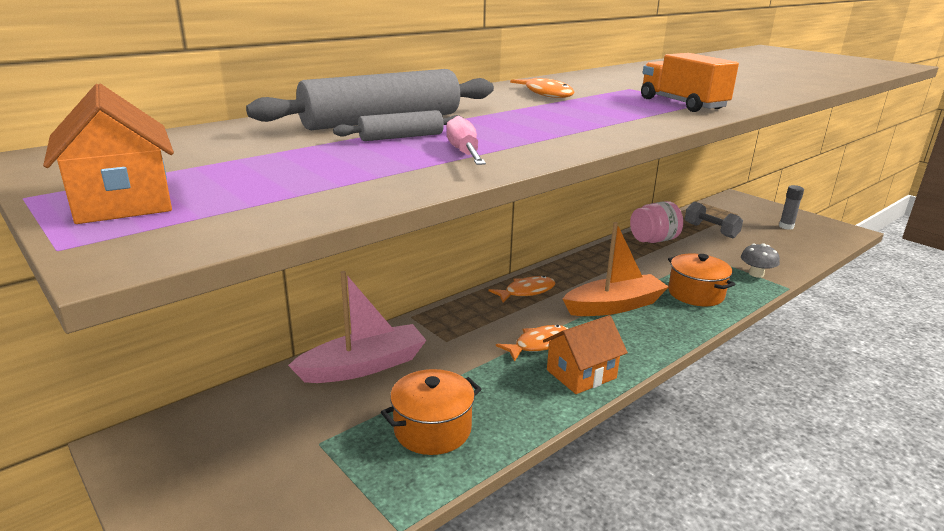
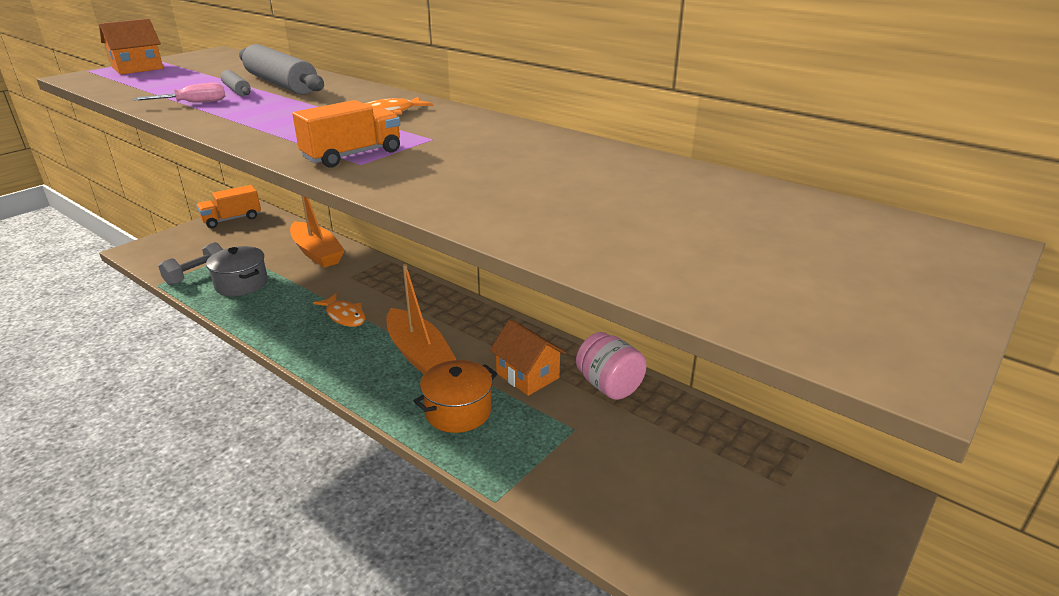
camera: 80 degrees right, 5 degrees up
pink boat [288,271,427,383] -> orange boat [290,195,345,268]
orange pot [381,369,481,455] -> grey pot [206,246,268,296]
orange fish [488,276,556,303] -> none
orange house [543,315,628,394] -> orange house moved to [490,319,566,396]
grey dumbbell [685,201,743,239] -> grey dumbbell moved to [158,242,223,286]
grey mushroom [741,243,780,278] -> none
grey glue stick [779,185,804,230] -> none
none -> orange truck [196,185,261,228]

